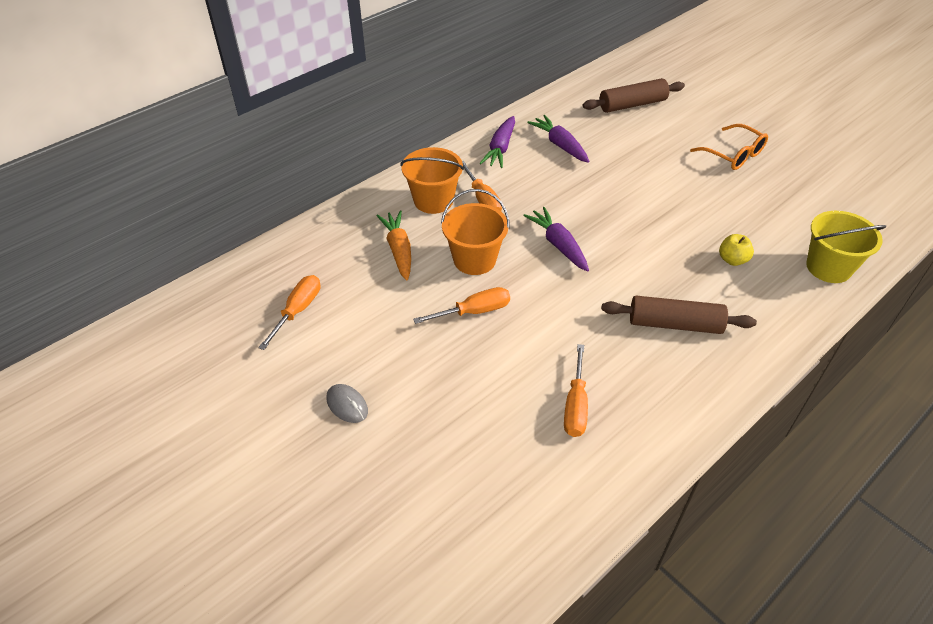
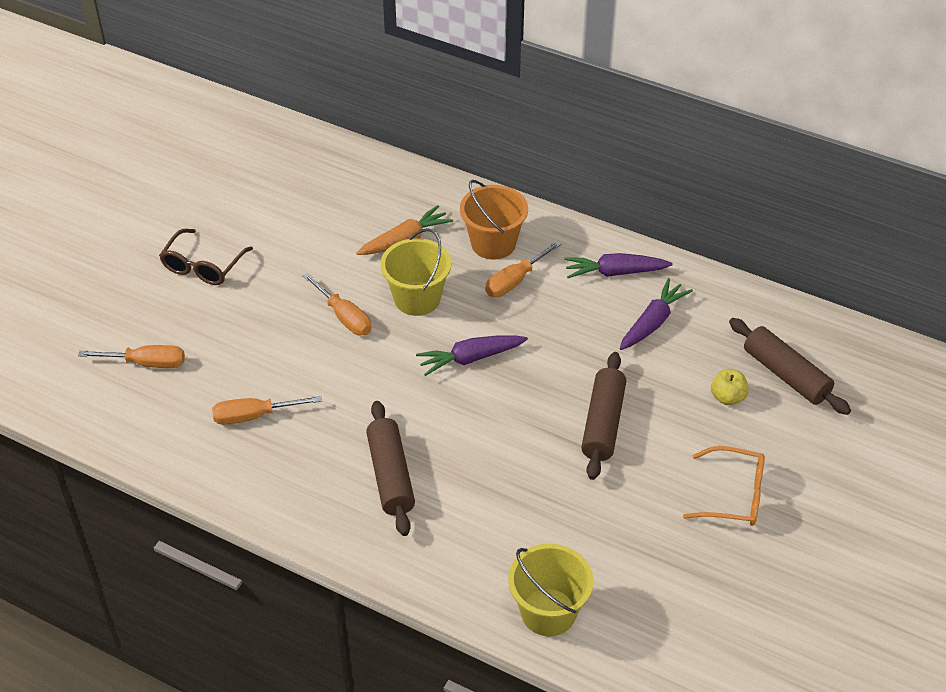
camera: 70 degrees right, 0 degrees up
orange screwdriver [258,275,320,350] -> orange screwdriver moved to [78,345,185,368]
grey mouse [326,384,368,423] -> brown glasses [159,229,253,285]
orange bucket [441,189,510,275] -> yellow bucket [380,228,451,316]
purple carrot [523,207,589,272] -> purple carrot turned 150 degrees counterclockwise [416,335,528,376]
orange glasses [690,124,768,170] -> orange glasses turned 105 degrees counterclockwise [683,446,765,526]
yellow apple [719,234,754,266] -> yellow apple moved to [711,369,749,405]
none -> brown rolling pin [581,352,626,480]

